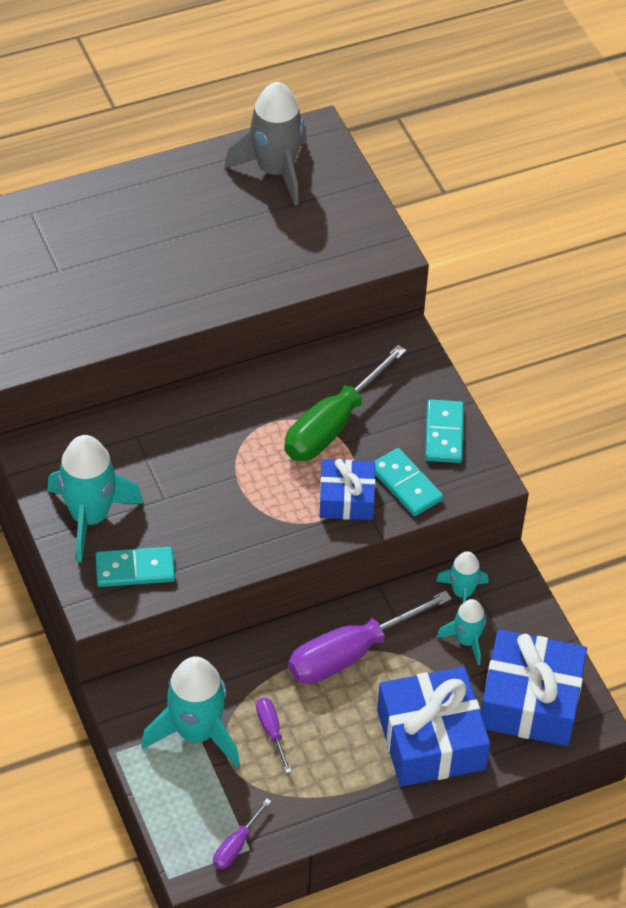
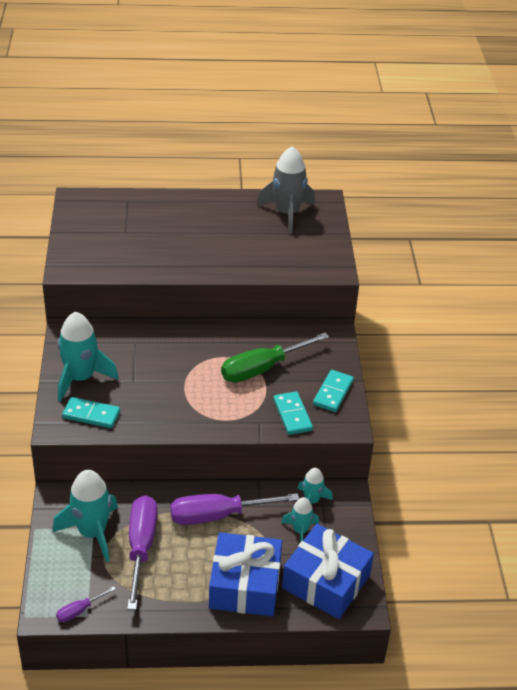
camera: 20 degrees right, 10 degrees down
purple screwdriver [256,698,292,774] -> purple screwdriver [127,495,157,610], size x2.15
blue gift [320,459,376,520] -> none

